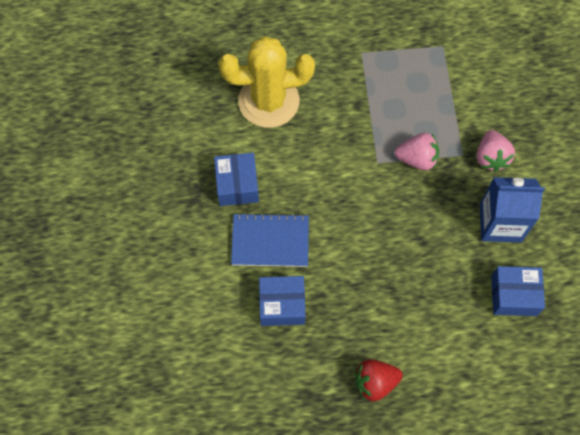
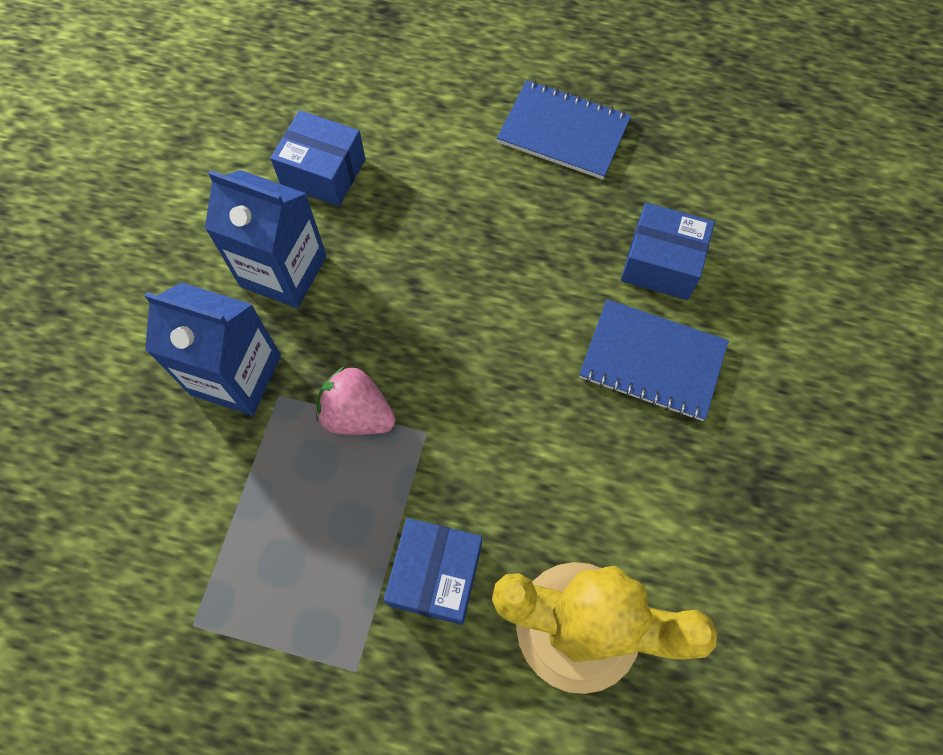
camera: 160 degrees left, 0 degrees up
blue box [214,153,259,206] -> blue box moved to [384,518,482,625]
red strawberry [355,359,403,401] -> blue notebook [497,80,631,180]
pink strawberry [477,130,515,172] -> blue carton [144,283,281,415]

